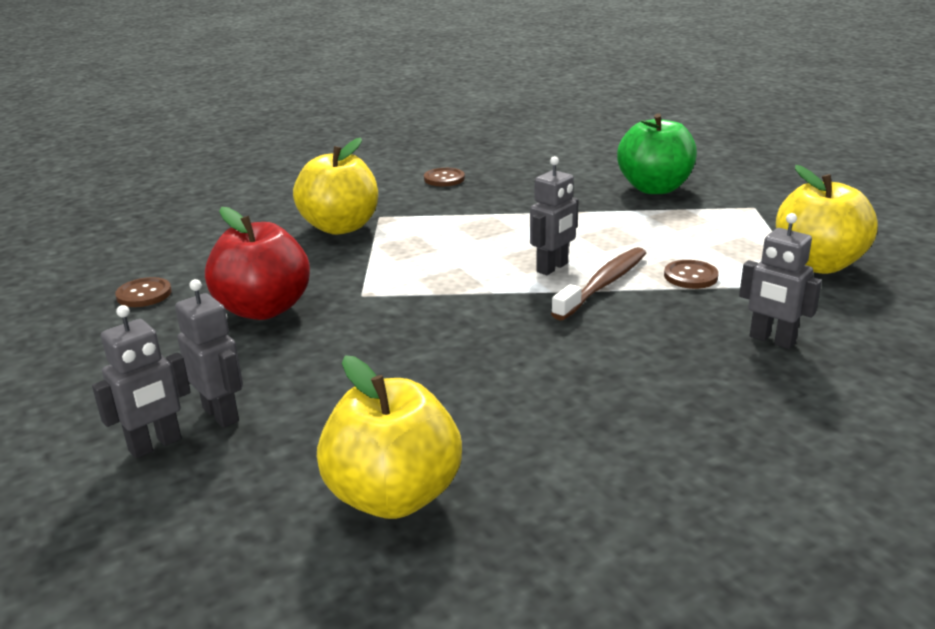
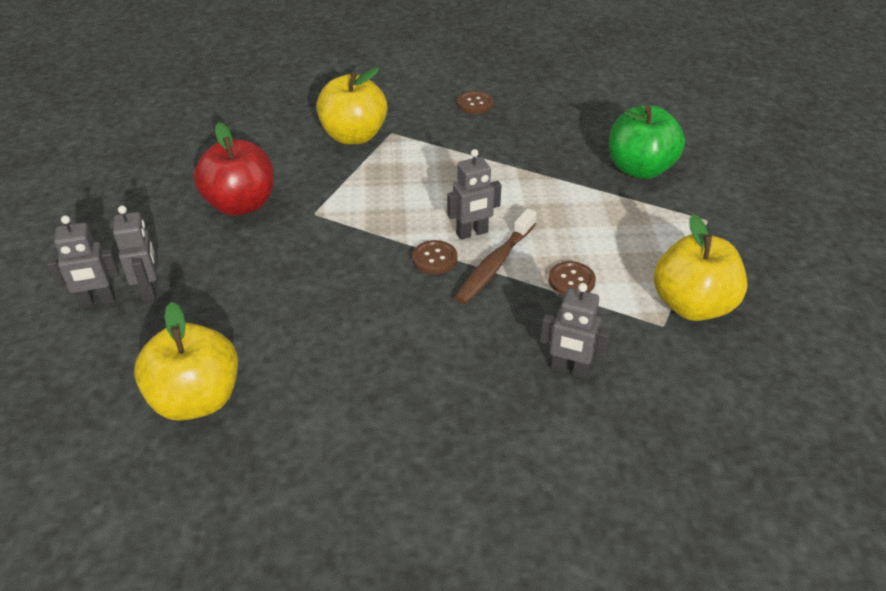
camera: 25 degrees right, 15 degrees up
brown button [115,277,172,307] -> brown button moved to [412,240,457,274]
brown toothbrush [551,247,646,320] -> brown toothbrush turned 150 degrees clockwise [455,208,536,304]
grey robot [739,213,822,349] -> grey robot turned 45 degrees counterclockwise [540,283,610,379]

